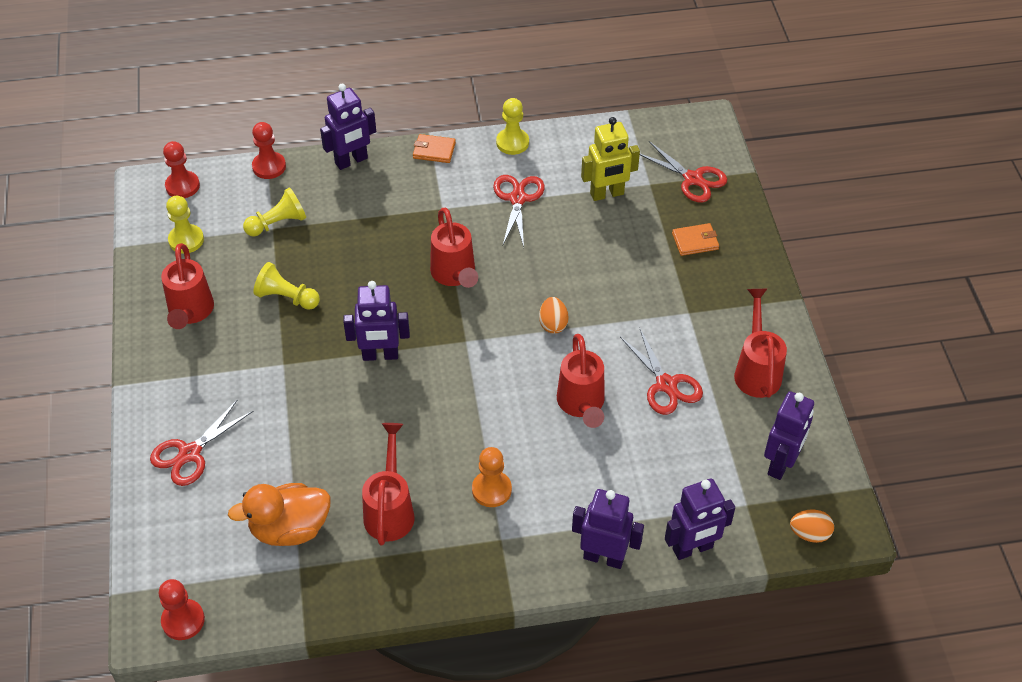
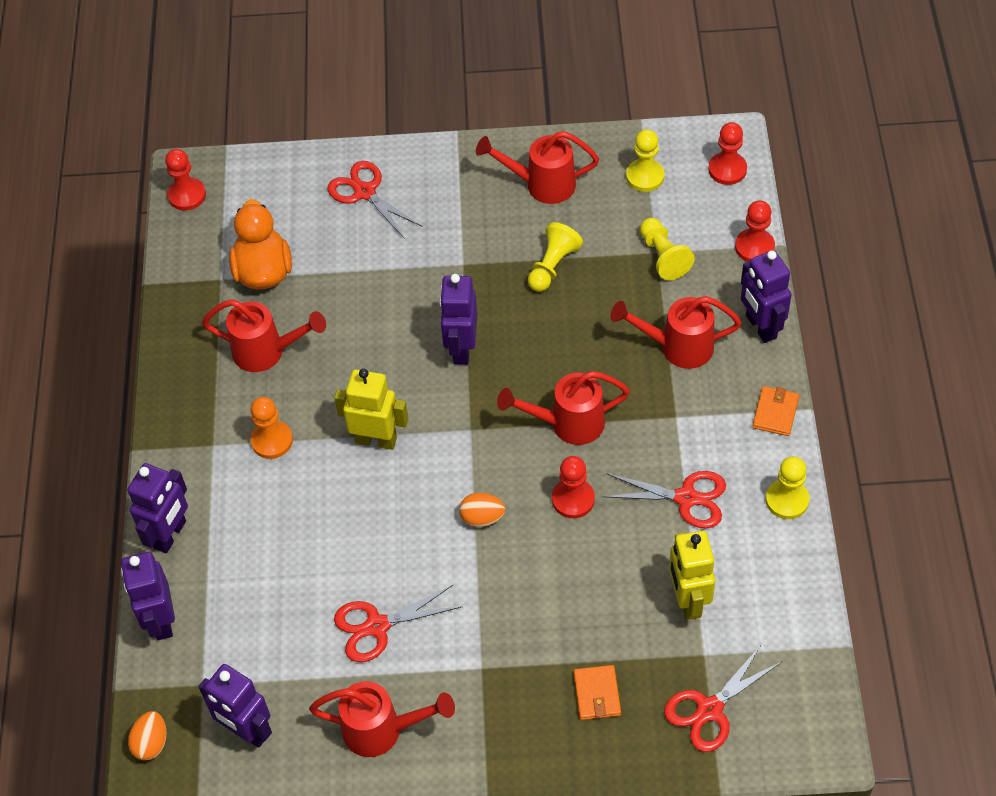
camera: 100 degrees right, 5 degrees up
red watering can [557,334,605,428] -> red watering can moved to [610,296,741,369]
none -> yellow robot [334,369,409,450]
none -> red pawn [552,456,595,518]

